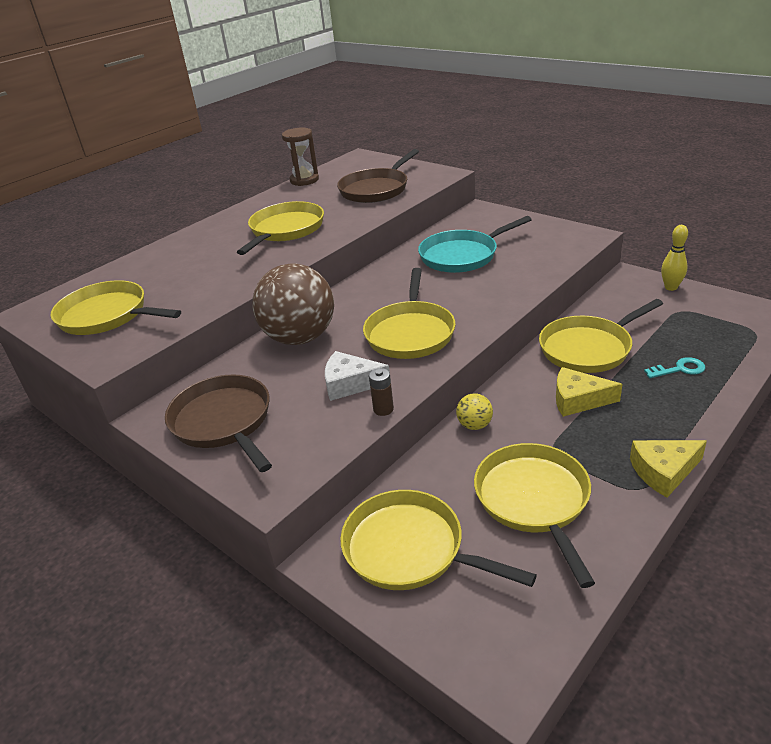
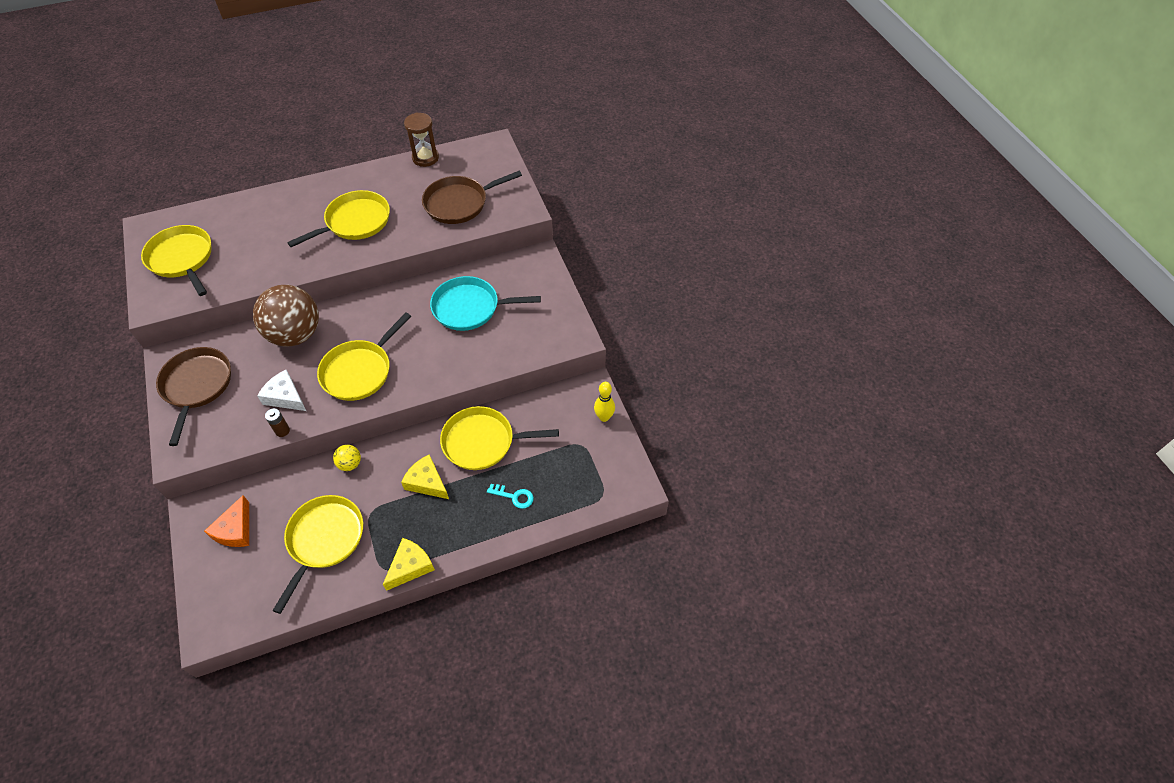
camera: 25 degrees right, 20 degrees up
yellow pan [340,490,537,590] -> orange cheese [204,495,249,547]
yellow cheese [630,440,707,498] -> yellow cheese turned 120 degrees clockwise [383,538,435,591]

